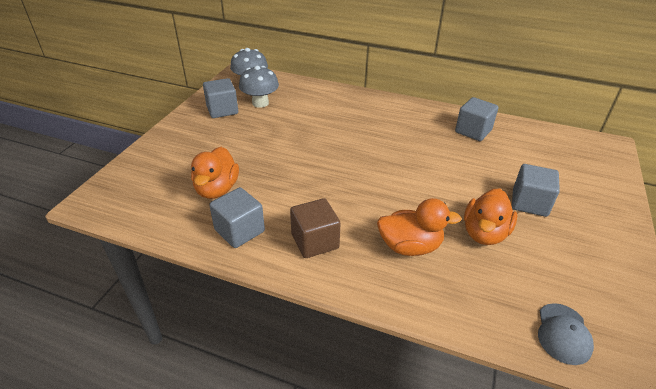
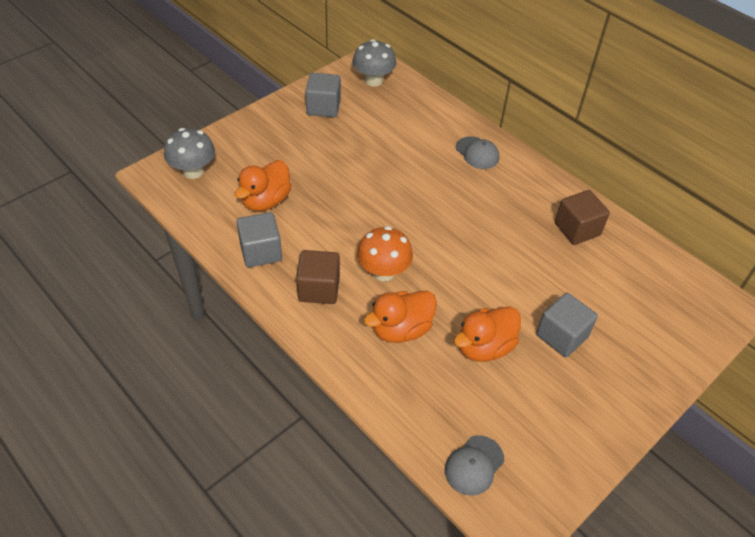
camera: 25 degrees right, 10 degrees up
grey mushroom [239,66,279,108] -> grey mushroom moved to [164,128,215,179]
orange duck [377,198,461,256] -> orange duck turned 120 degrees clockwise [364,291,437,343]
grey cube [455,97,499,141] -> brown cube [555,190,610,245]
none -> orange mushroom [357,226,413,281]
none -> grey cap [456,136,499,169]

